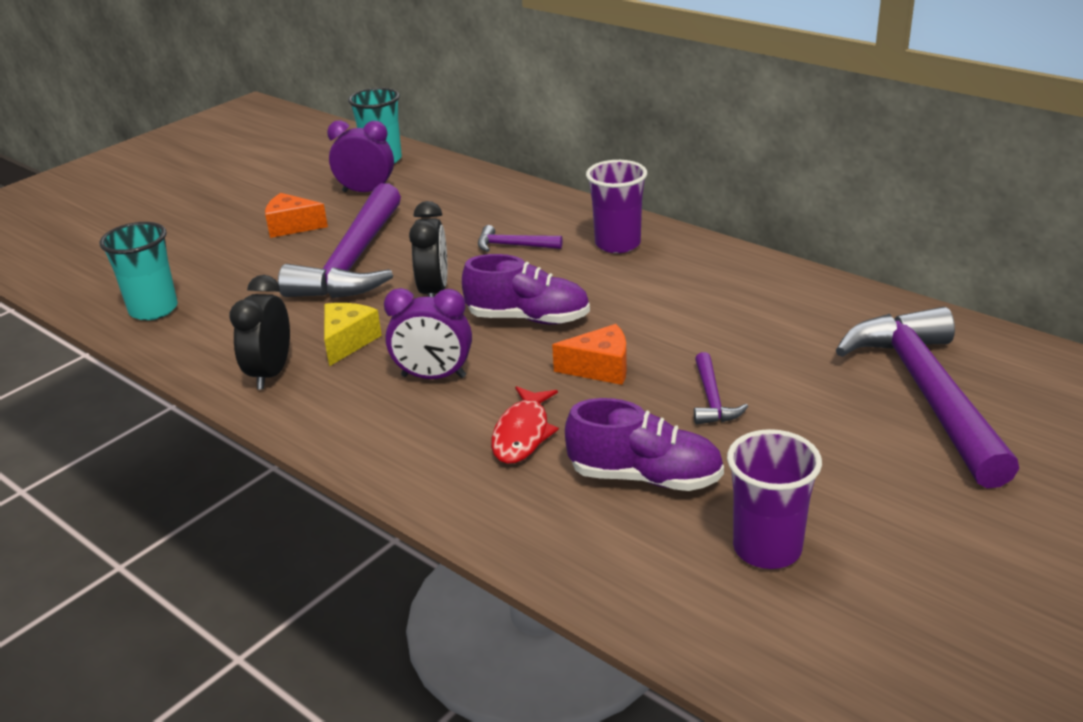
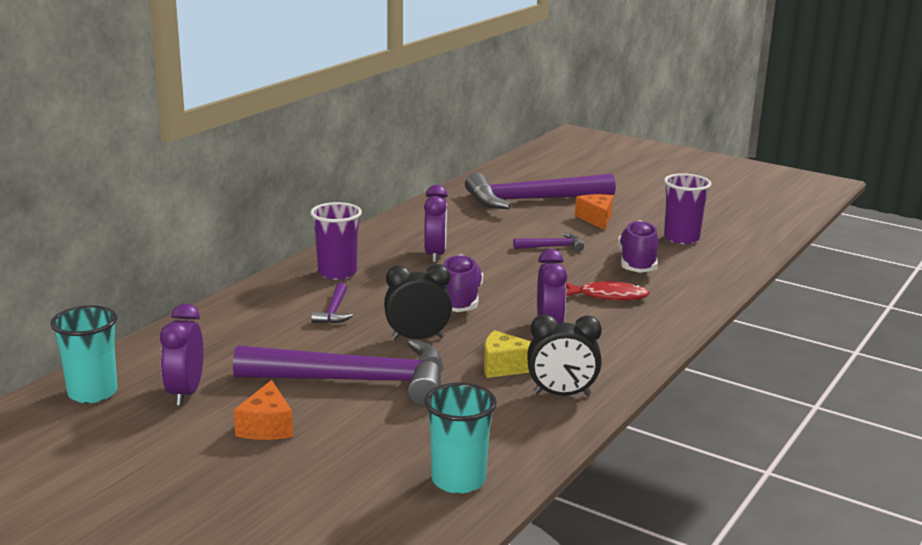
camera: 100 degrees left, 10 degrees down
orange cheese [552,324,627,385] -> orange cheese moved to [575,194,613,230]
none -> purple clock [424,185,448,263]

